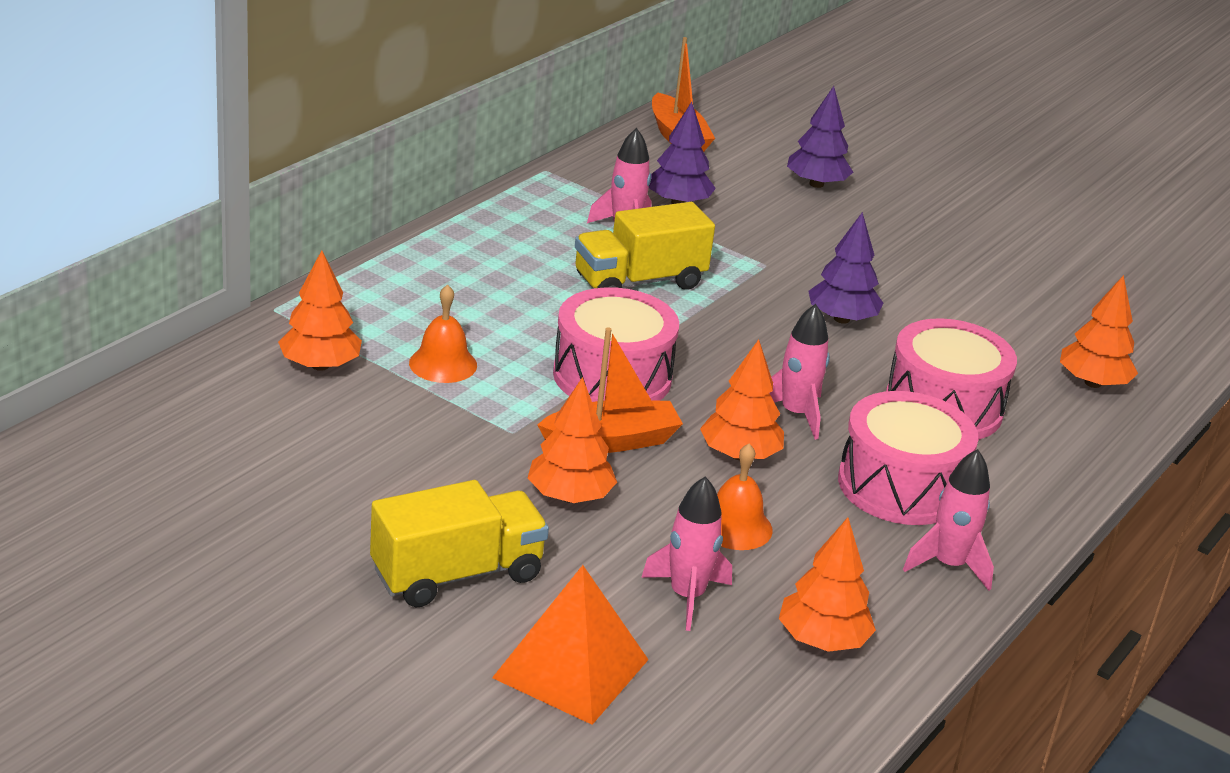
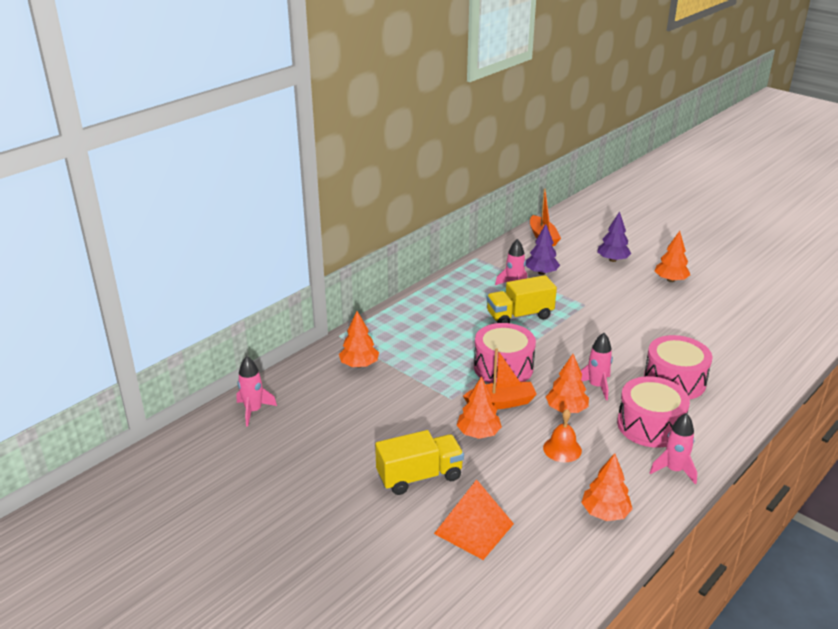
camera: 10 degrees right, 0 degrees up
orange bell [409,284,477,383] -> none
pink rocket [641,476,732,631] -> pink rocket moved to [236,356,277,426]
purple tree [808,212,883,324] -> none
orange tree [1060,275,1138,388] -> orange tree moved to [655,231,690,282]

